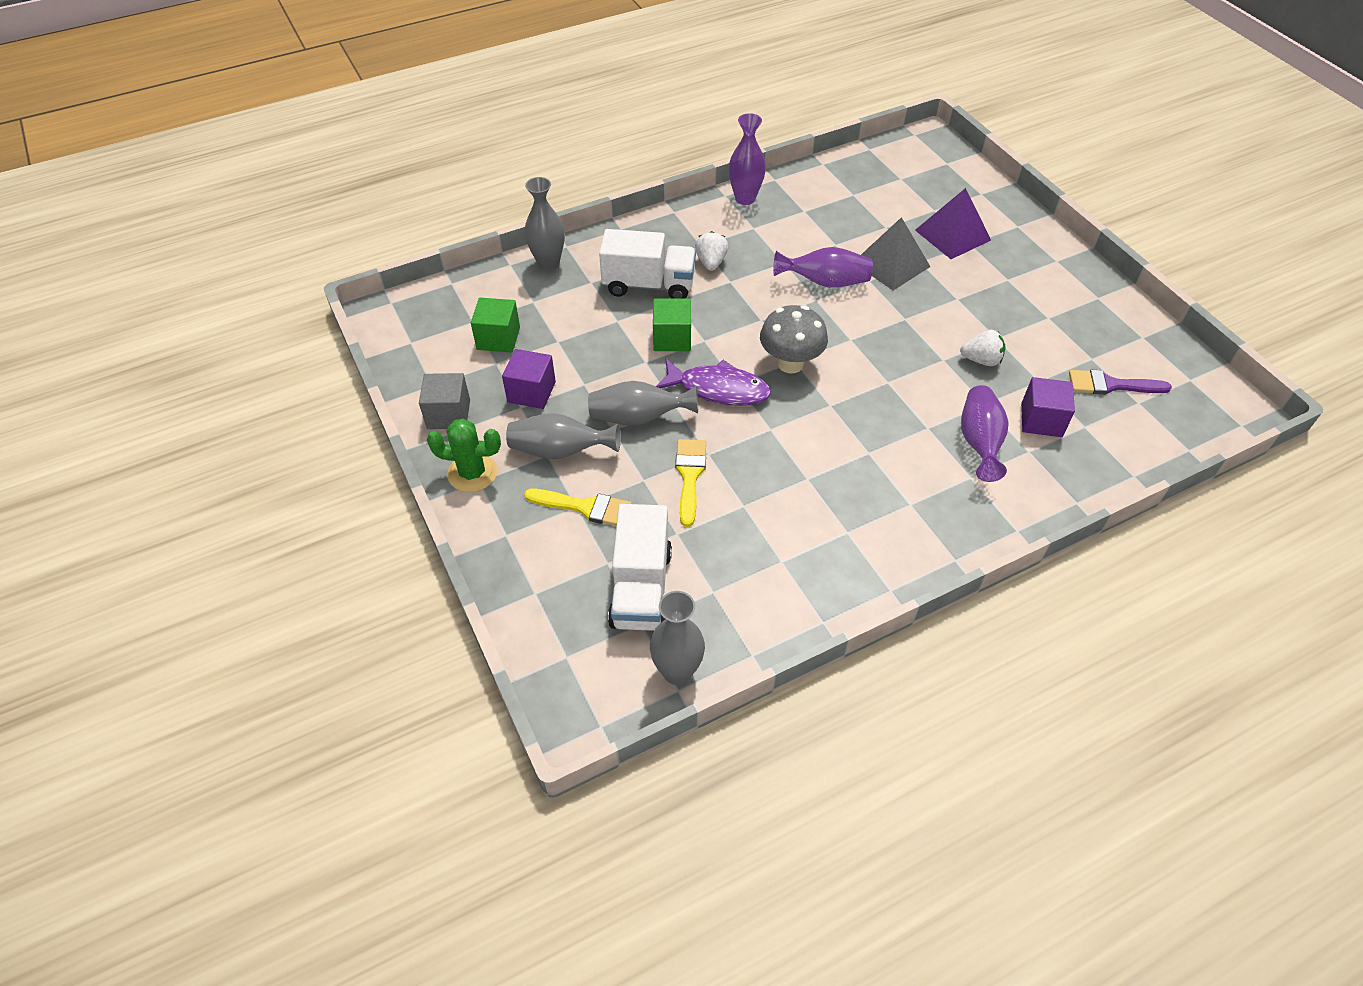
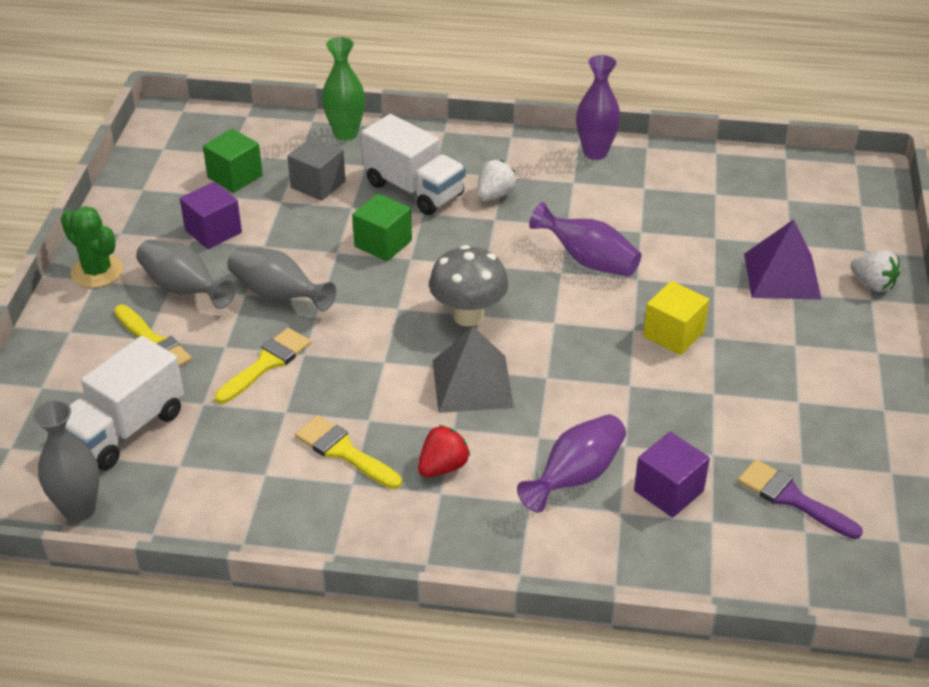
camera: 35 degrees right, 10 degrees down
grey cube [419,373,470,429] -> grey cube moved to [287,137,346,201]
grey vase [525,177,565,271] -> green vase [322,37,365,141]
purple fish [656,358,771,406] -> none
grey pyramid [861,217,930,291] -> grey pyramid moved to [433,326,514,413]
white strawberry [960,330,1005,366] -> white strawberry moved to [851,250,900,292]
none -> yellow brush [295,415,402,489]
none -> red strawberry [418,425,470,477]
none -> yellow cube [643,281,709,355]

